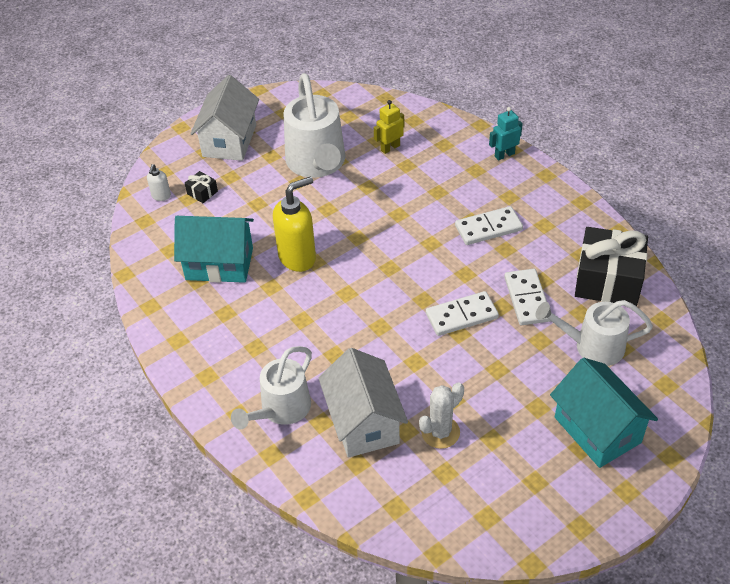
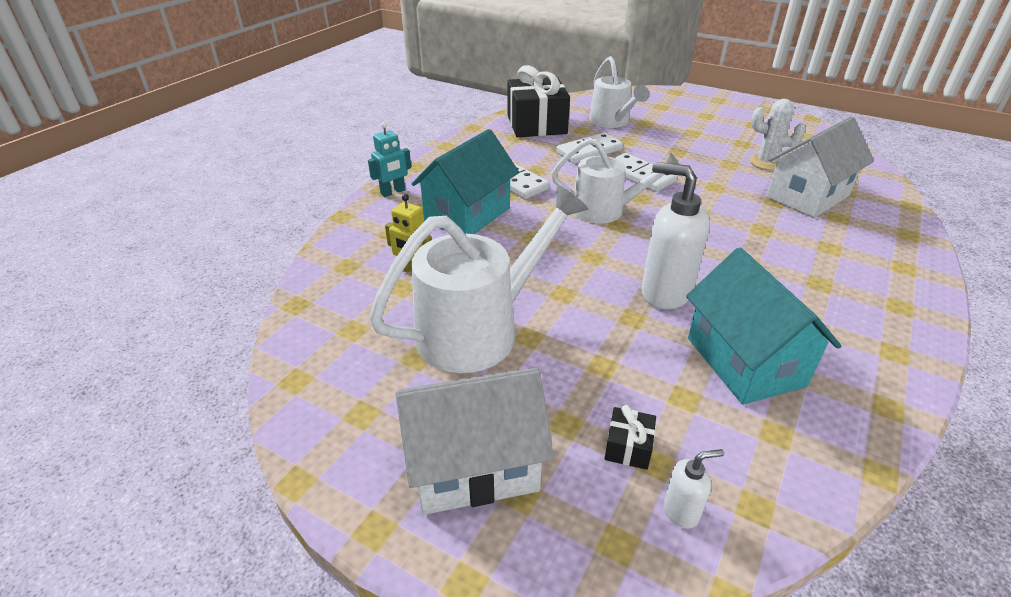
camera: 115 degrees left, 10 degrees down
white watering can [231,346,312,429] -> white watering can moved to [551,138,679,224]
yellow soap dispenser [273,176,316,272] -> white soap dispenser [641,162,710,309]
turquoise robot [489,107,523,161] -> turquoise robot turned 75 degrees counterclockwise [368,122,411,197]
turquoise house [550,358,658,468] -> turquoise house moved to [411,129,519,234]

